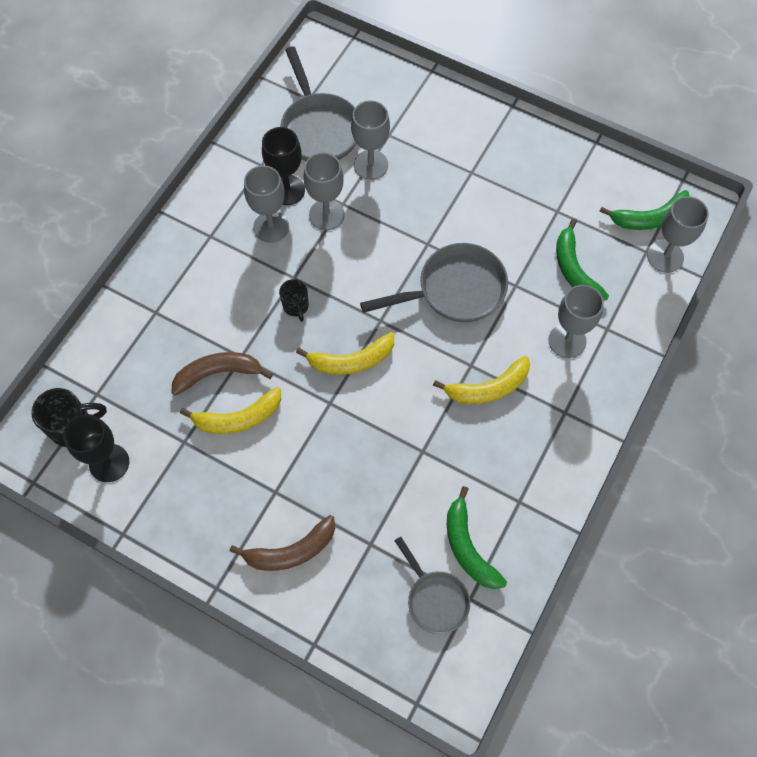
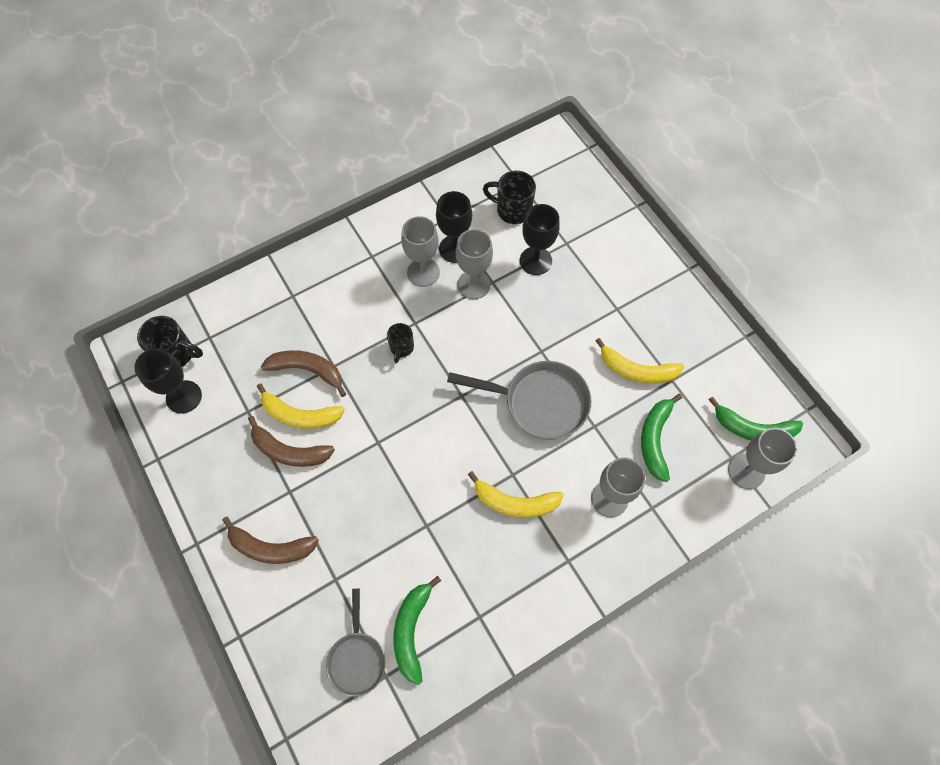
camera: 30 degrees right, 0 degrees up
grey pan [280,46,356,161] -> black mug [483,171,536,224]
yellow banana [296,332,394,375] -> yellow banana moved to [595,338,685,384]
grey goblet [351,100,390,180] -> black goblet [520,204,560,275]
none -> brown banana [248,416,335,467]

